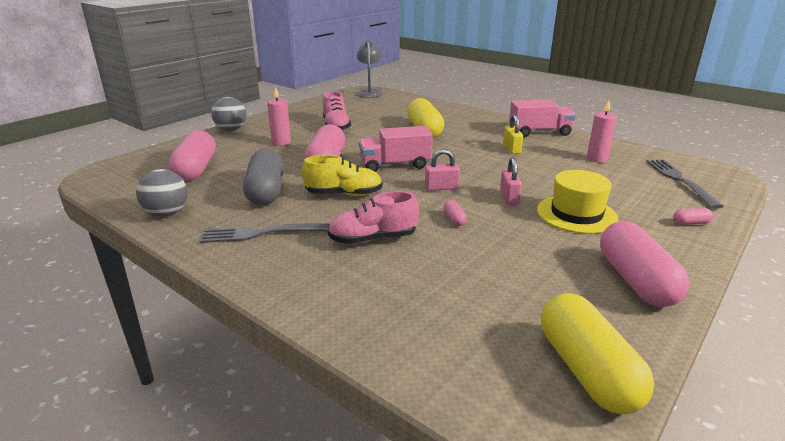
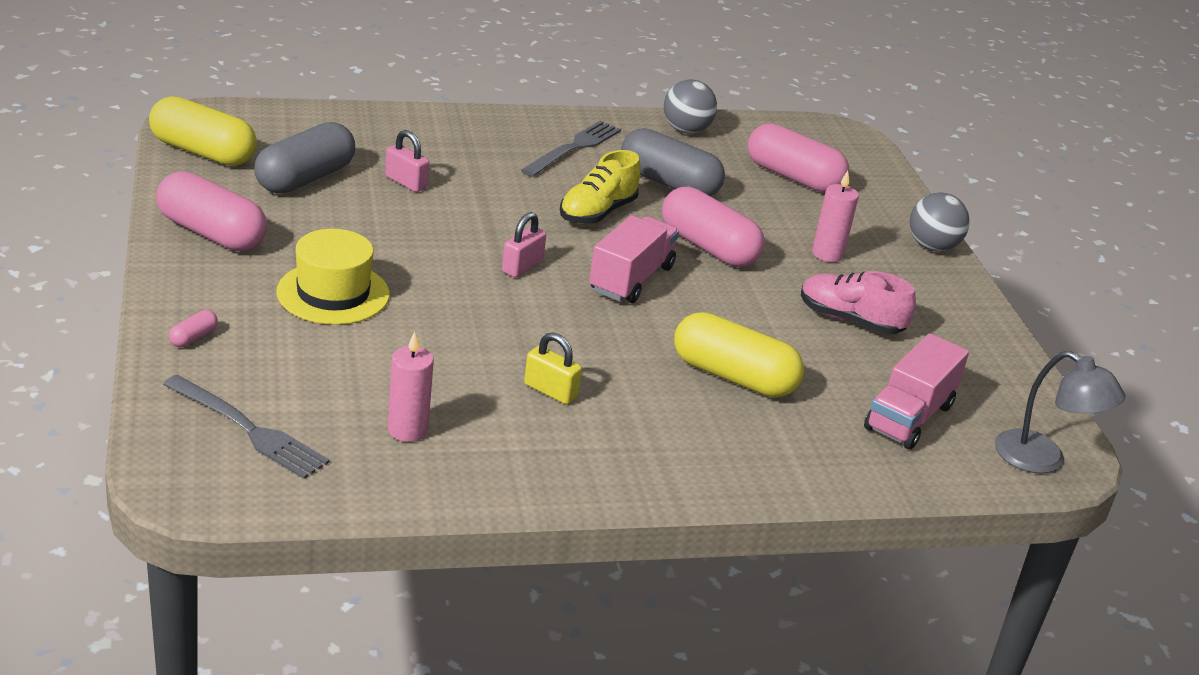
camera: 125 degrees right, 5 degrees up
pink shoe [328,191,419,244] -> none
pink capsule [444,200,467,226] -> none
pink padlock [500,157,522,205] -> pink padlock moved to [385,130,429,192]
pink truck [509,99,576,137] -> pink truck moved to [864,333,969,449]
none -> grey capsule [254,122,355,194]

